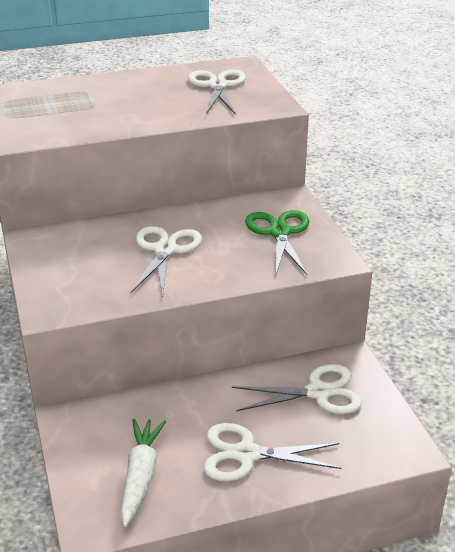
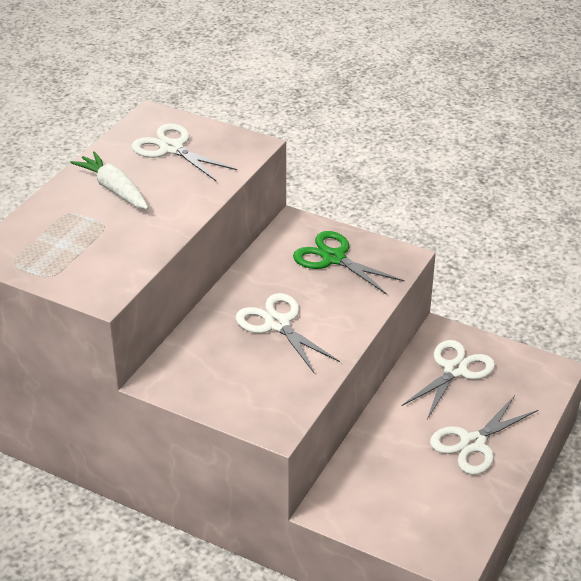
camera: 45 degrees left, 5 degrees up
white carrot [121,419,166,527] -> white carrot moved to [70,151,149,210]

